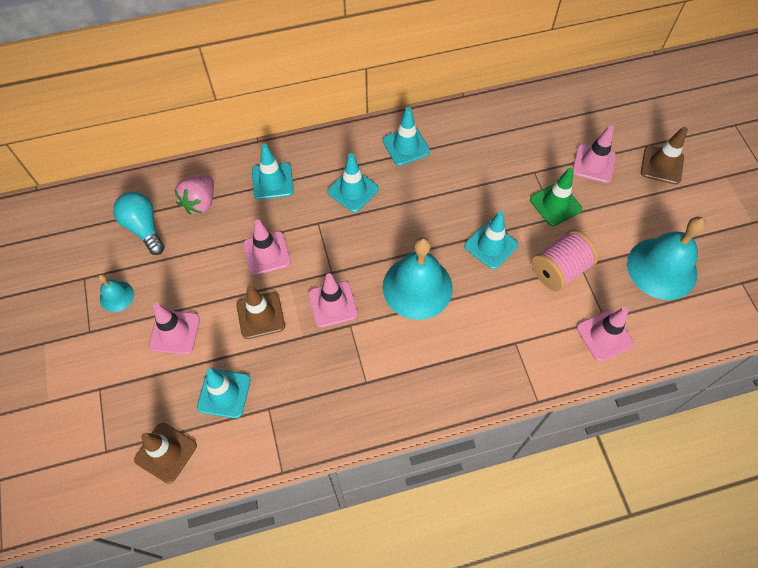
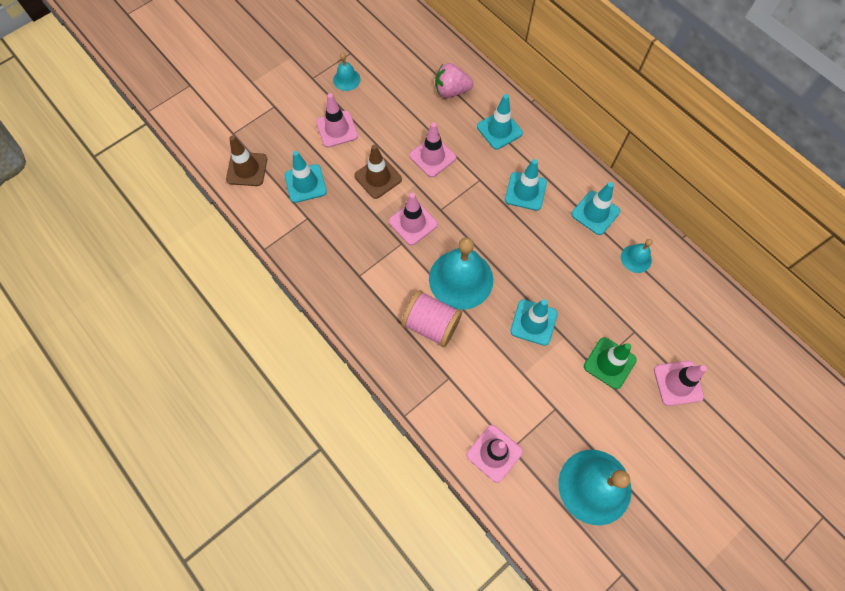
camera: 65 degrees right, 5 degrees up
turquoise light bulb [113,192,165,255] -> none
pink spool [532,229,599,291] -> pink spool moved to [401,290,462,347]
brown traffic cone [641,127,688,184] -> none
none -> turquoise bell [621,239,652,273]

